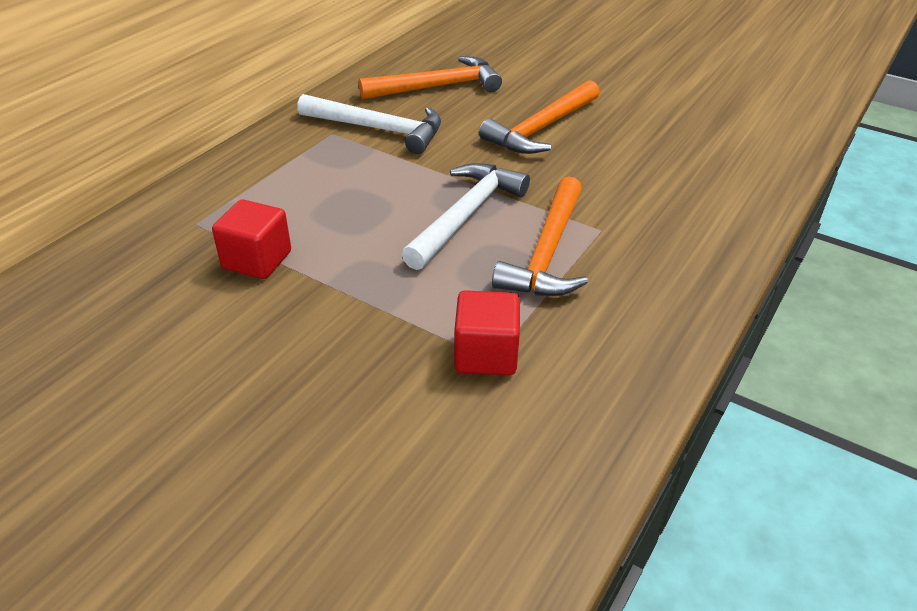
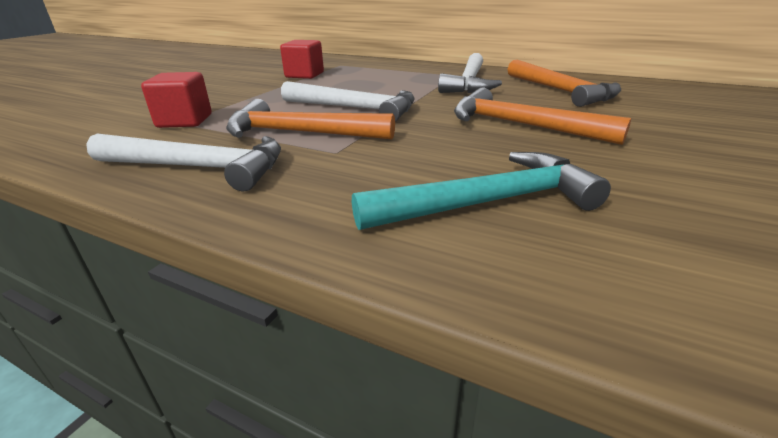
camera: 85 degrees right, 10 degrees down
none -> white hammer [86,133,281,191]
none -> turquoise hammer [352,152,611,230]

